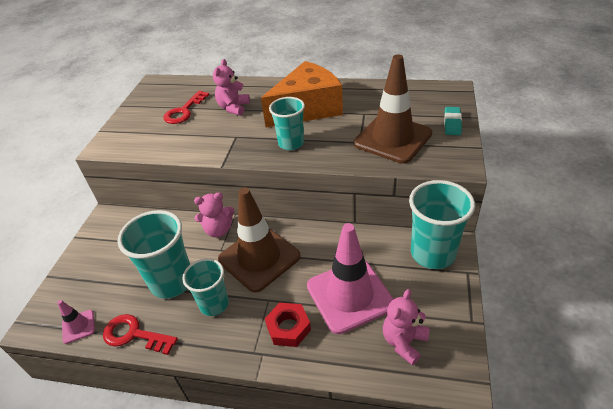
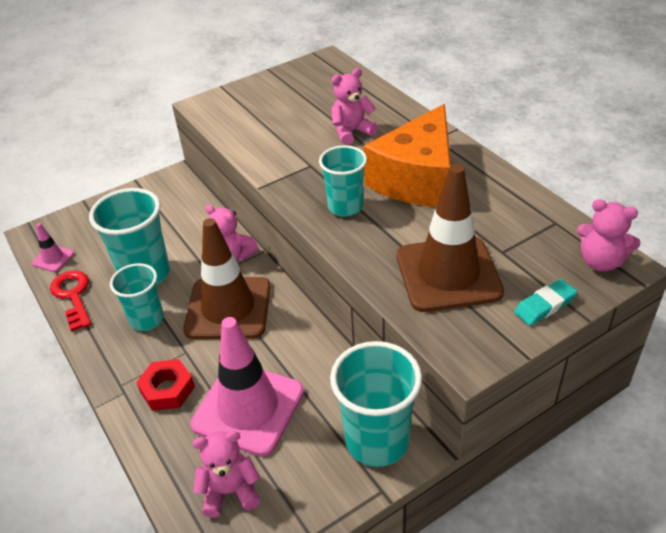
camera: 45 degrees right, 0 degrees up
red key [163,91,210,124] -> none
orange cheese [261,61,343,128] -> orange cheese turned 105 degrees clockwise [363,104,451,207]
none -> pink teddy bear [577,199,640,272]

